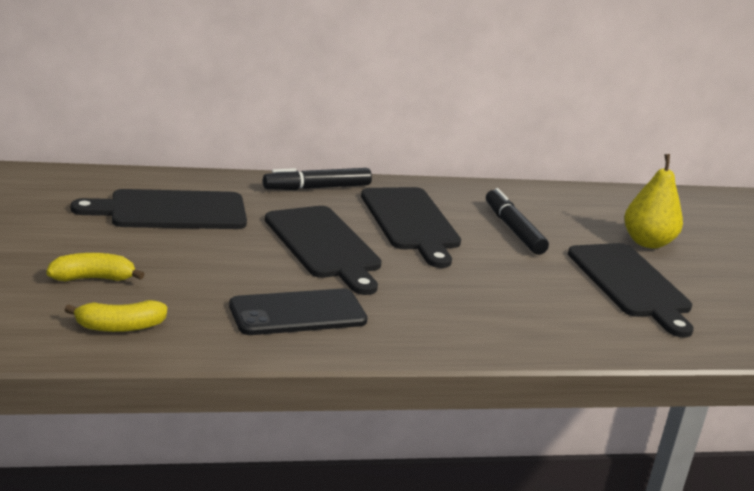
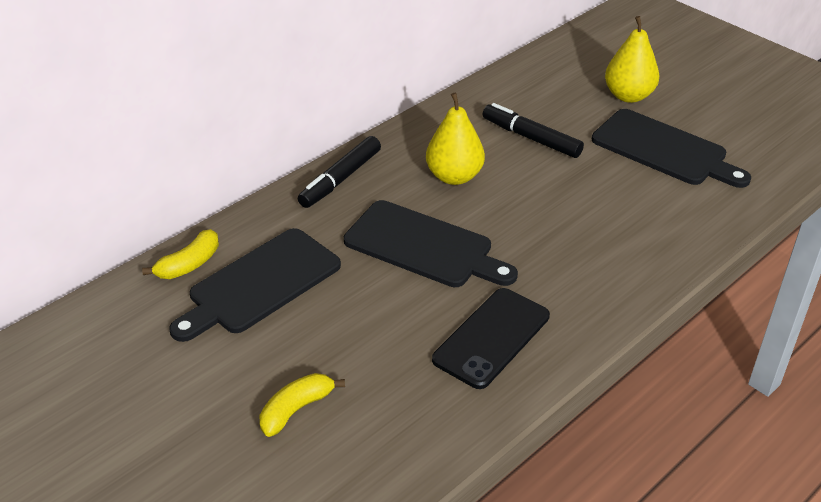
camera: 30 degrees left, 15 degrees up
yellow banana [65,300,167,332] -> yellow banana moved to [142,229,219,279]
black cutting board [361,187,461,268] -> yellow pear [426,93,485,185]

